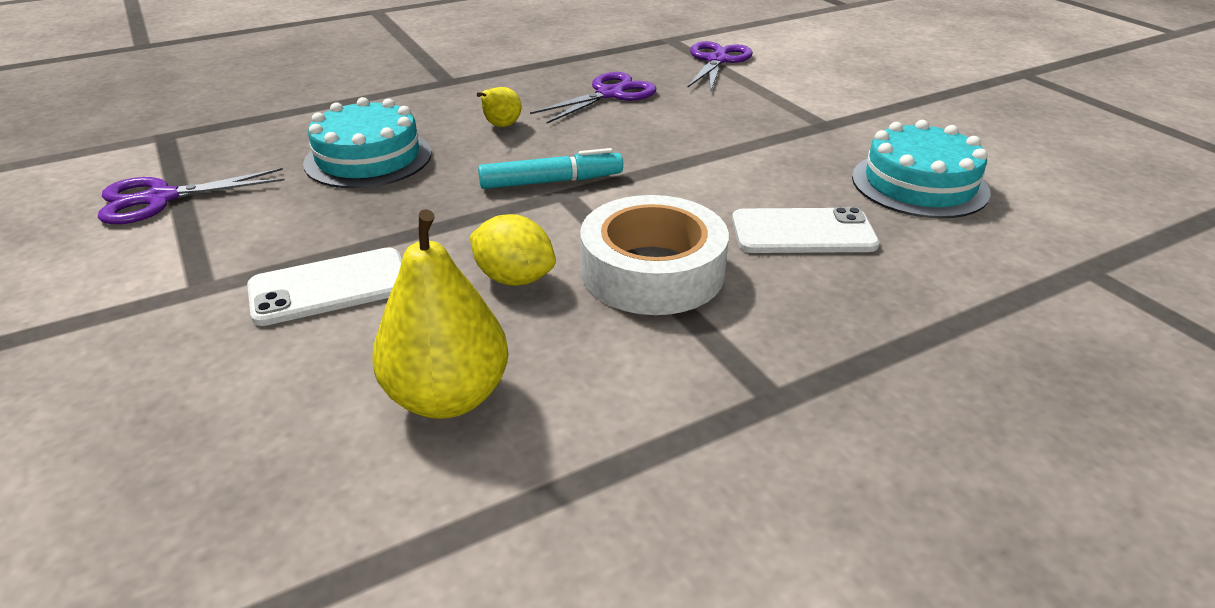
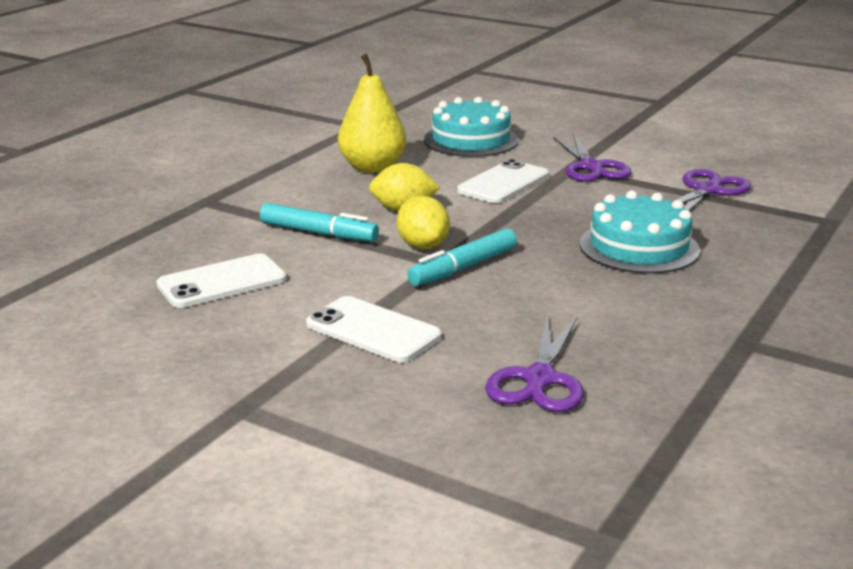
camera: 150 degrees right, 10 degrees down
yellow pear [477,87,521,127] -> none
white tape [580,195,729,315] -> turquoise marker [260,203,379,242]
purple scissors [687,41,753,91] -> purple scissors moved to [553,134,631,182]
turquoise cake [852,120,991,219] -> turquoise cake moved to [424,97,518,157]
none -> white phone [306,296,442,362]
none -> yellow lemon [397,196,450,249]

